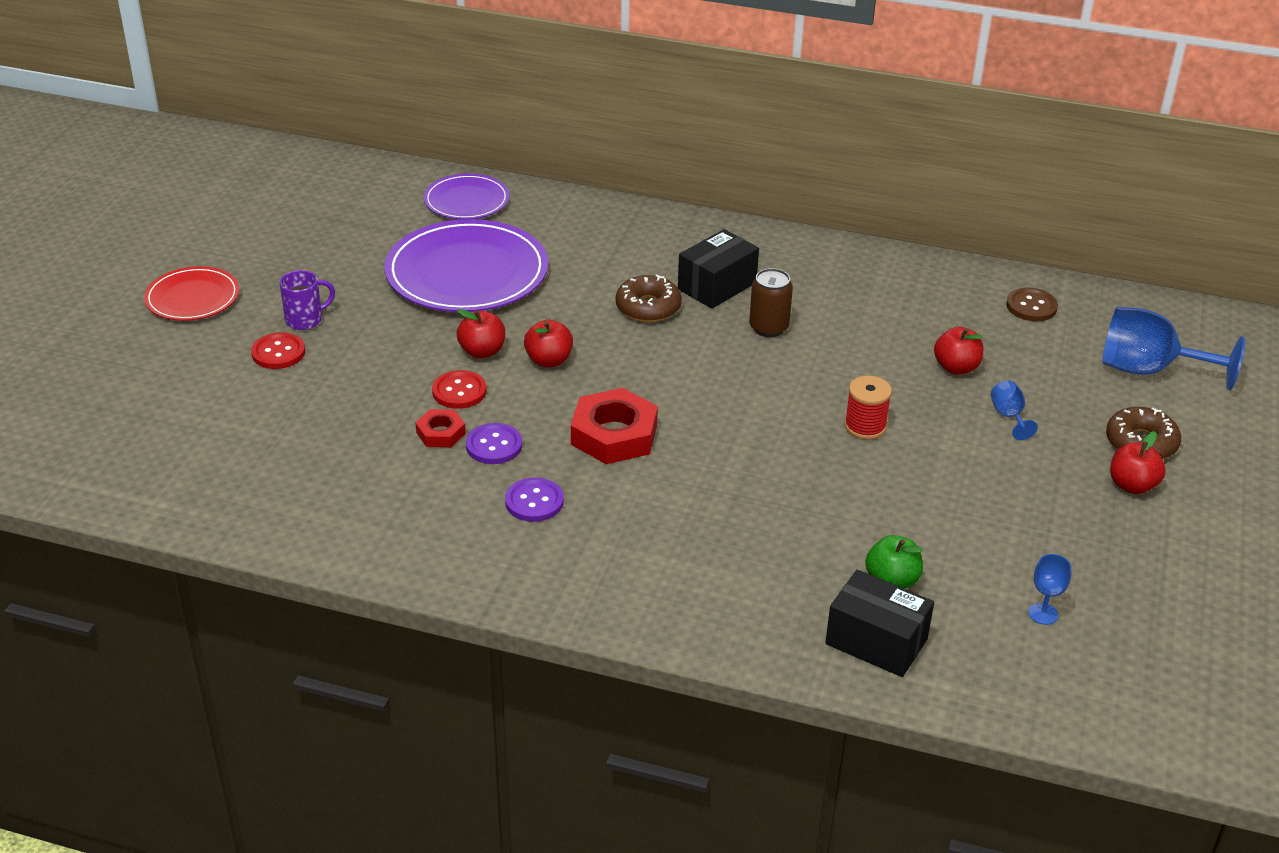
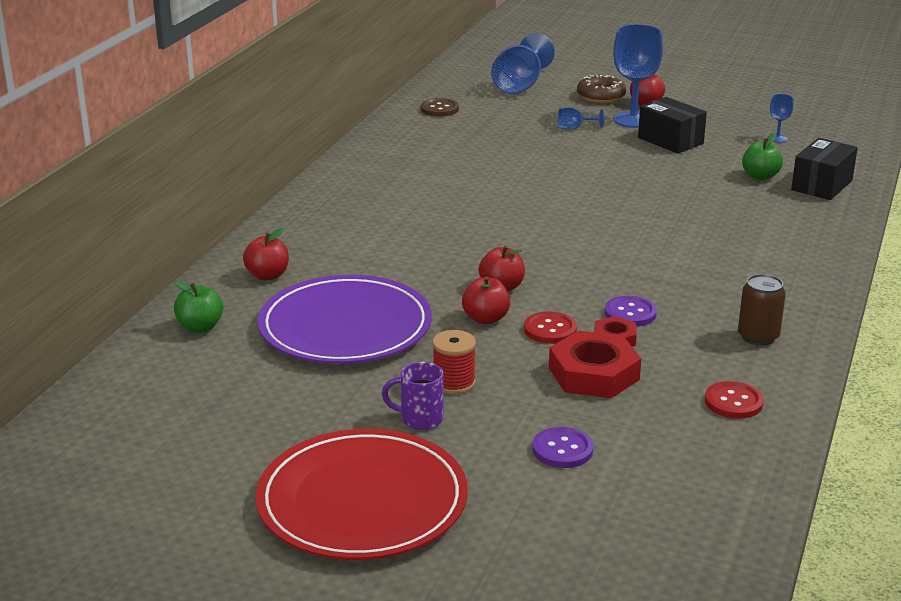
camera: 85 degrees left, 10 degrees down
red plate [144,266,239,321] -> red plate [256,429,468,560], size x1.79
red button [251,332,305,369] -> red button moved to [705,381,764,419]
purple mug [280,270,335,330] -> purple mug turned 60 degrees counterclockwise [382,362,443,430]
purple plate [424,174,509,220] -> green apple [174,281,223,333]
purple button [505,477,564,522] -> purple button moved to [532,427,593,468]
red nut [571,388,658,464] -> red nut moved to [549,331,641,398]
brown donut [616,275,682,322] -> none
black box [678,229,759,309] -> black box moved to [638,97,707,154]
brown can [749,268,793,337] -> brown can moved to [738,274,786,346]
red spool [844,376,892,440] -> red spool moved to [432,330,476,394]
red apple [934,327,983,374] -> red apple moved to [243,228,289,281]
none -> blue goblet [613,24,663,128]

